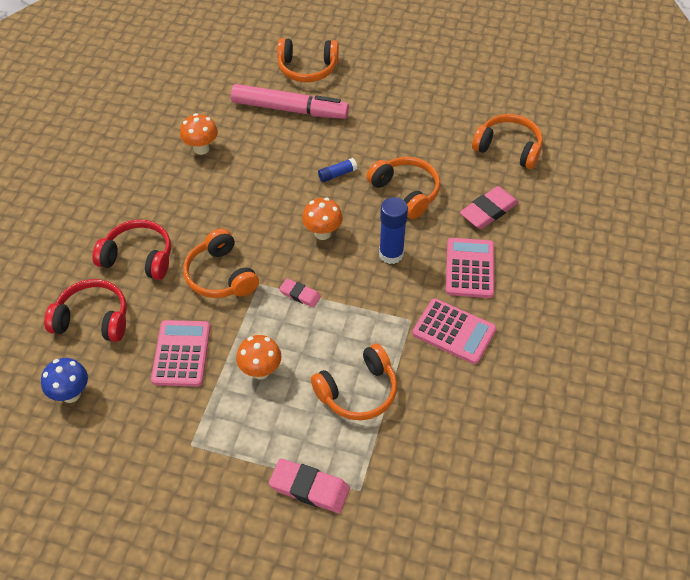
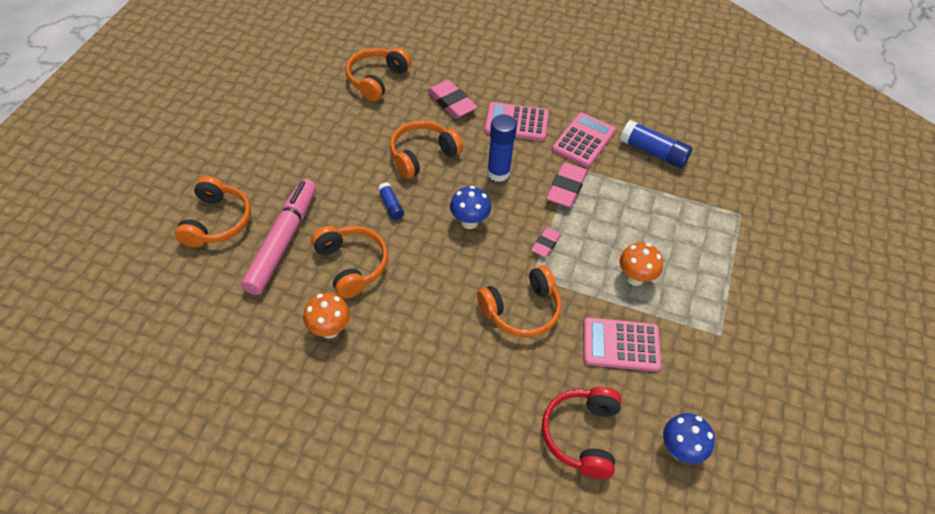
camera: 90 degrees left, 0 degrees up
red headphones [92,219,171,280] -> none
pink eraser [269,458,350,513] -> pink eraser moved to [546,162,588,208]
orange mushroom [302,198,343,240] -> blue mushroom [450,186,491,229]
orange headphones [311,344,397,420] -> orange headphones moved to [311,226,388,299]
none -> blue glue stick [620,120,692,168]

